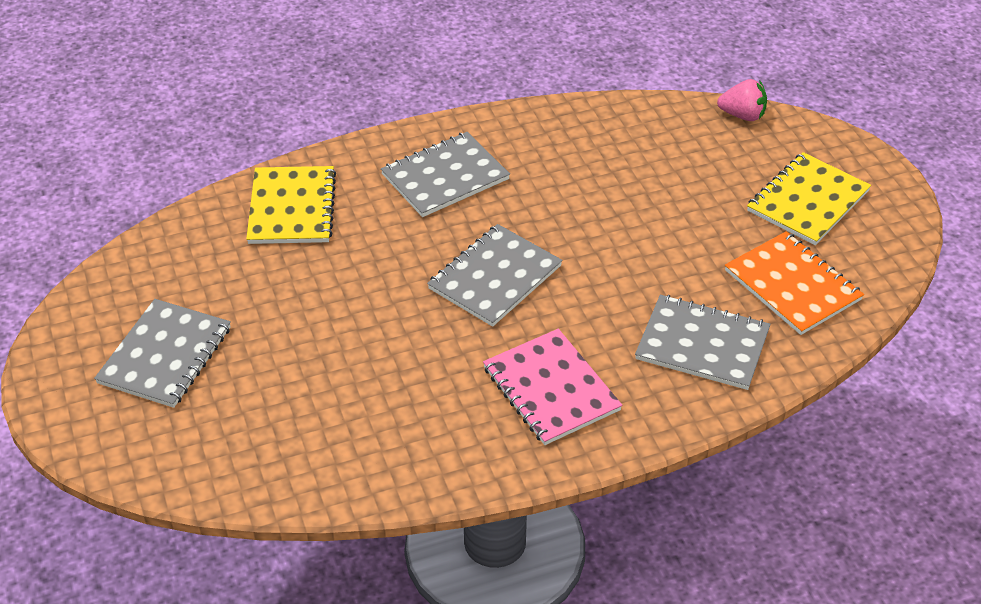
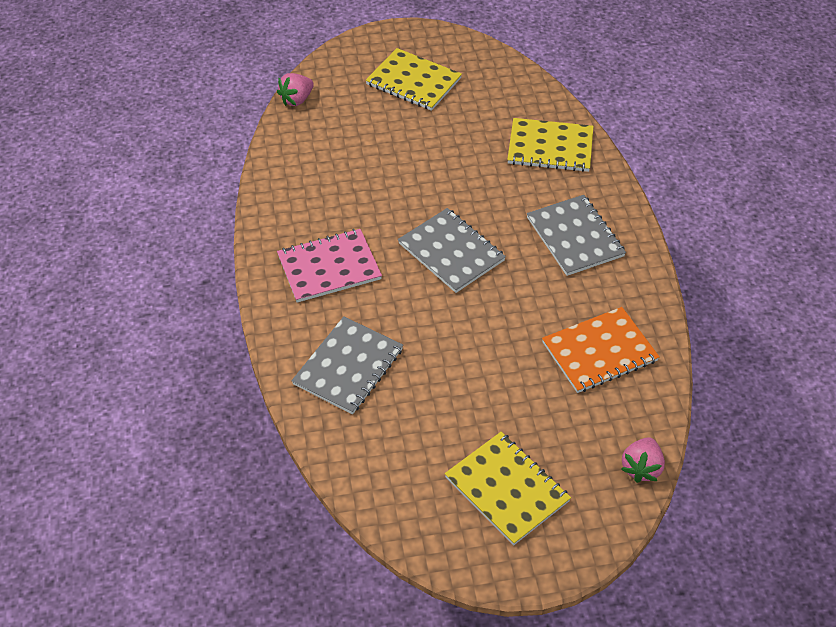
camera: 100 degrees right, 5 degrees up
grey notebook [94,299,231,408] -> yellow notebook [366,48,462,111]
orange notebook [725,231,864,335] -> orange notebook moved to [542,307,660,393]
none -> pink strawberry [277,73,314,106]

